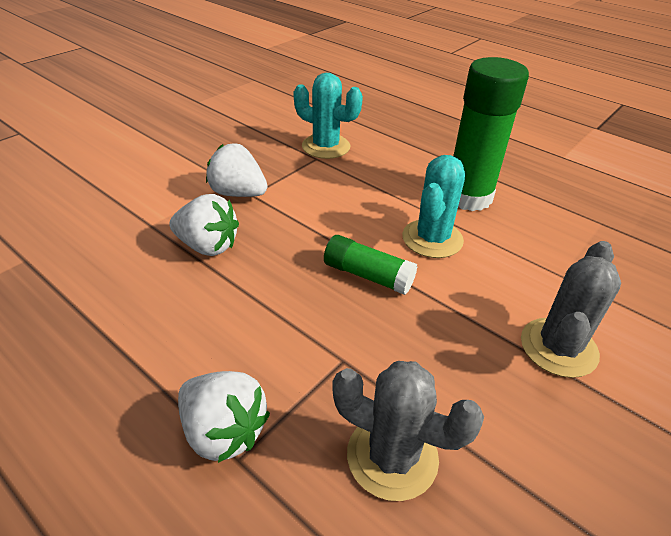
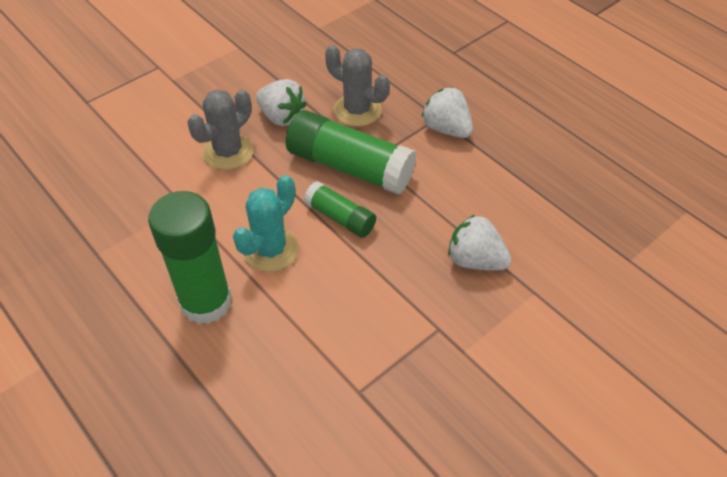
camera: 170 degrees left, 10 degrees up
white strawberry [206,144,268,197] -> white strawberry moved to [256,79,307,126]
turquoise cactus [293,73,363,159] -> none
none -> green glue stick [285,110,417,194]

